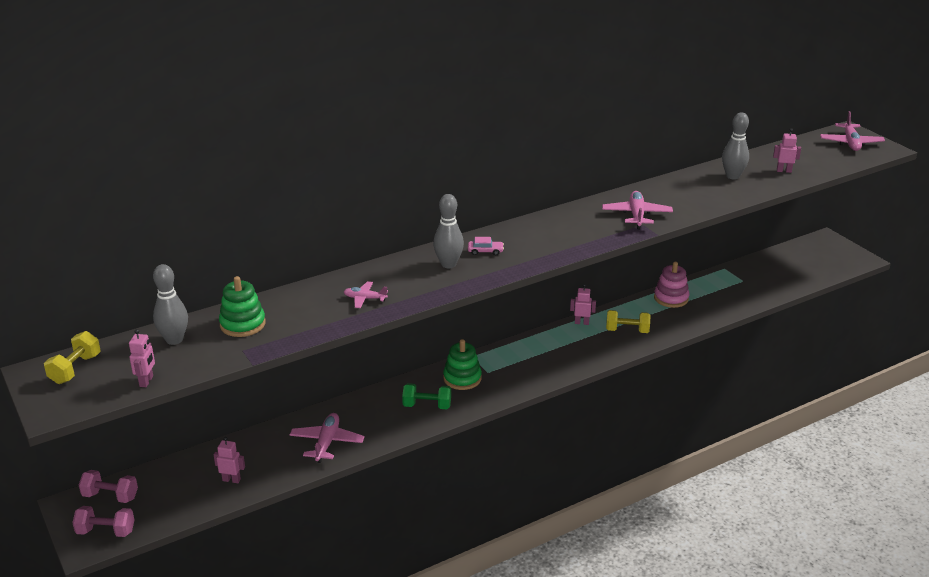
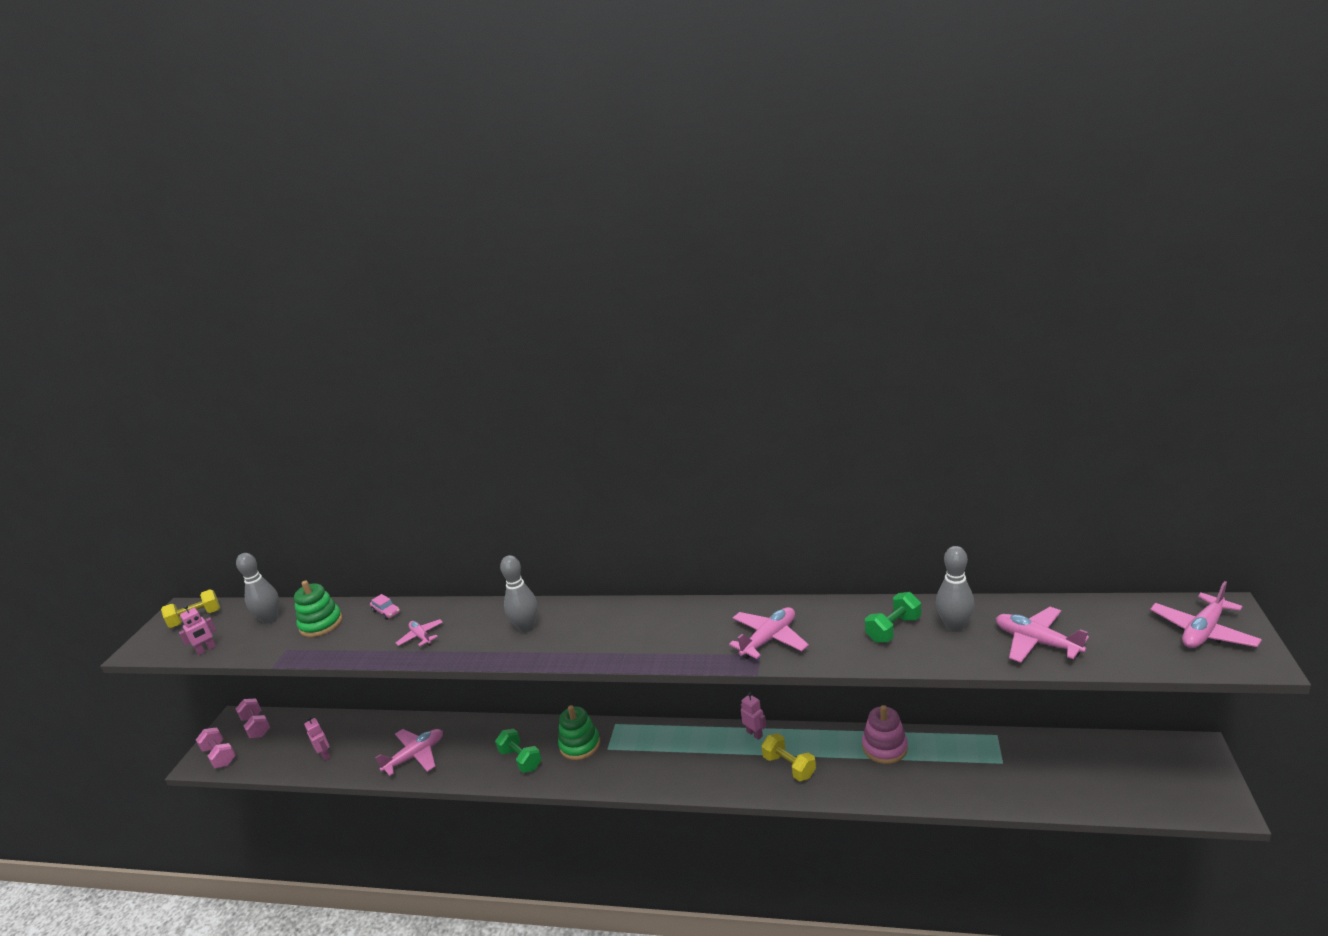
camera: 45 degrees right, 5 degrees down
pink car [468,237,504,255] -> pink car moved to [370,594,400,620]
pink robot [773,128,801,173] -> pink plane [996,607,1089,663]
none -> green dumbbell [865,592,921,643]

